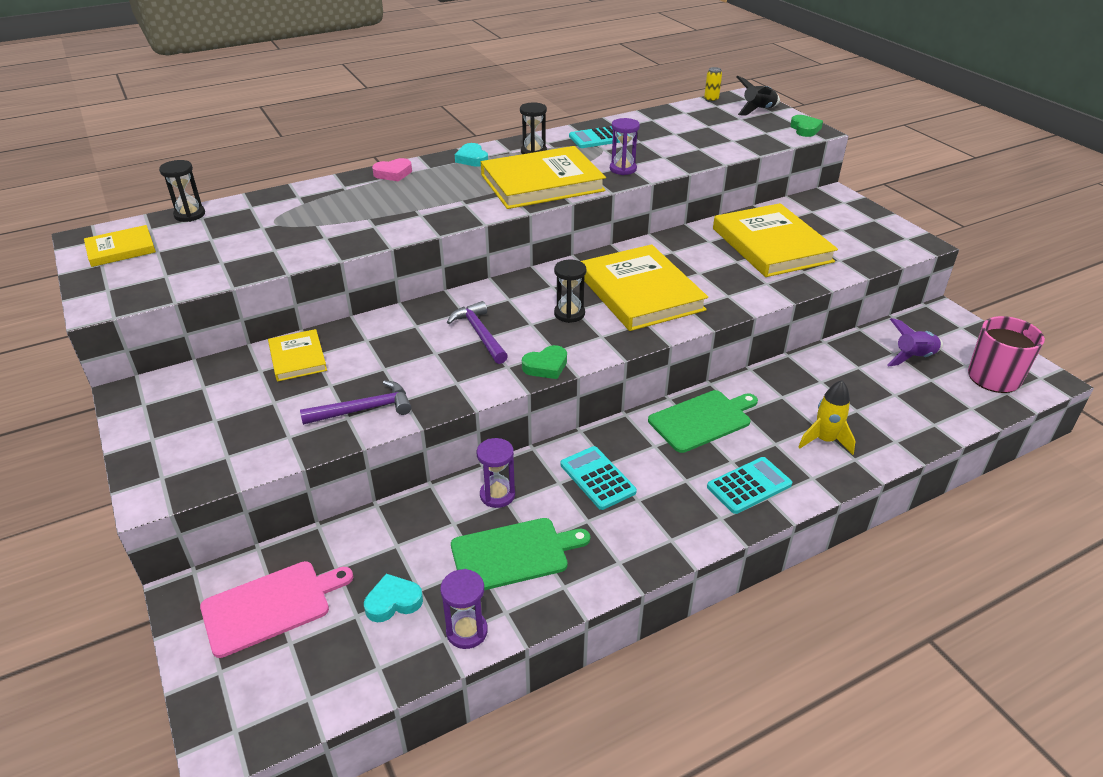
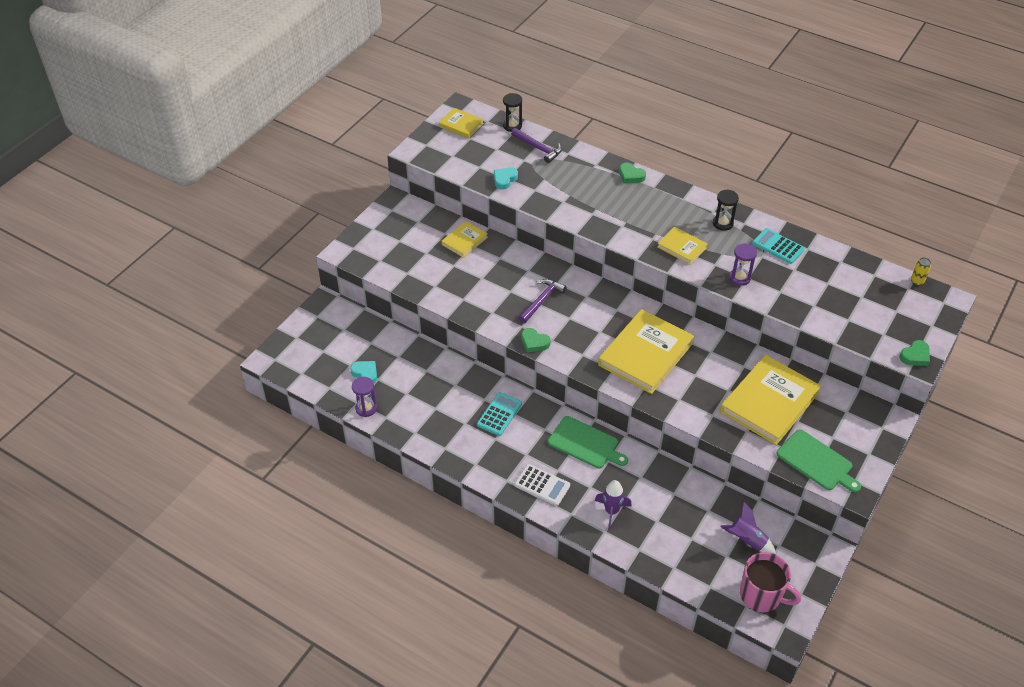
camera: 60 degrees right, 10 degrees up
pink cutting board [200,561,353,658] -> none
purple hammer [300,380,411,425] -> purple hammer moved to [511,128,562,163]
pink heart [372,158,412,182] -> green heart [619,163,646,183]
green cutting board [451,518,590,590] -> green cutting board moved to [776,429,861,493]
turquoise heart [455,143,488,167] -> turquoise heart moved to [494,167,518,190]
purple hourglass [477,438,515,508] -> none
yellow book [481,146,606,209] -> yellow book [657,227,708,265], size x0.51
black hourglass [554,260,586,323] -> none
turquoise calculator [707,457,792,514] -> white calculator [515,464,570,506]
black rocket [737,76,780,115] -> none
yellow rocket [799,380,855,455] -> purple rocket [595,480,632,530]

